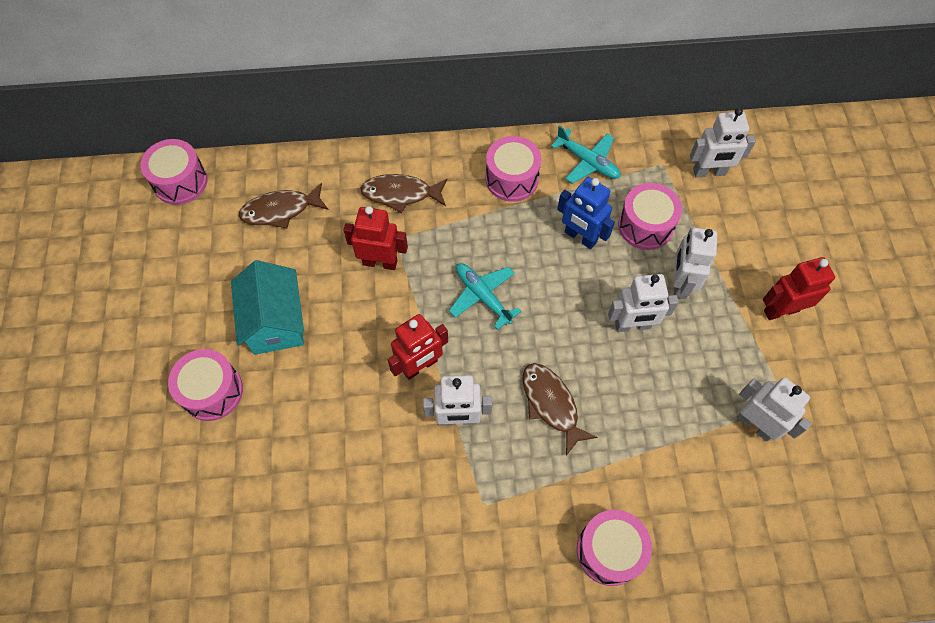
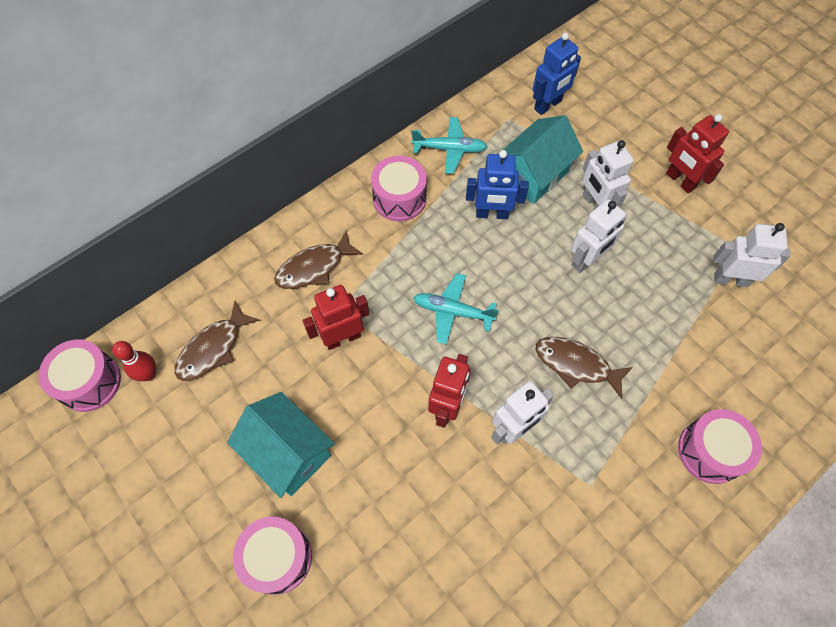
camera: 35 degrees left, 0 degrees up
pink drum [618,183,682,250] -> turquoise house [498,115,583,204]
white robot [690,108,756,178] -> blue robot [533,32,581,115]
red robot [763,257,835,320] -> red robot turned 75 degrees counterclockwise [666,114,729,193]
none -> red bowling pin [112,341,156,381]

